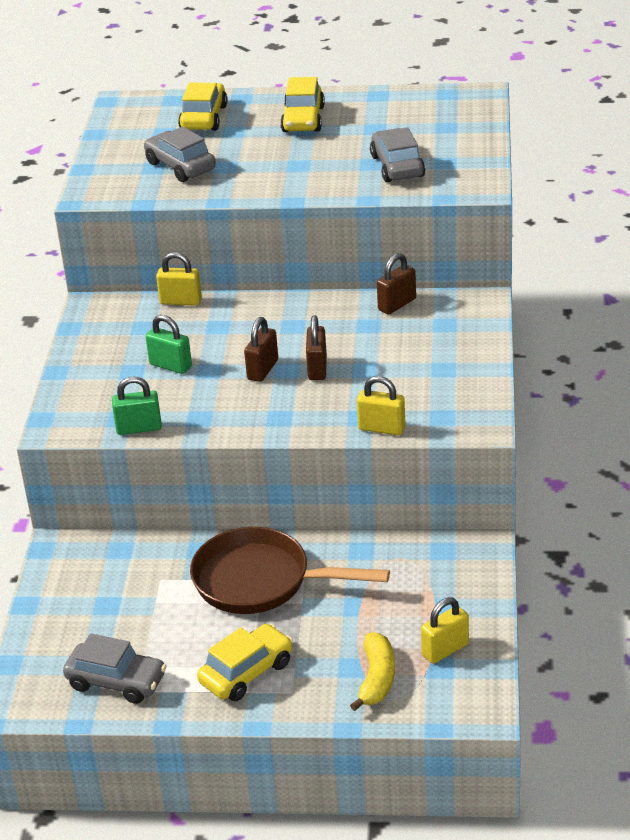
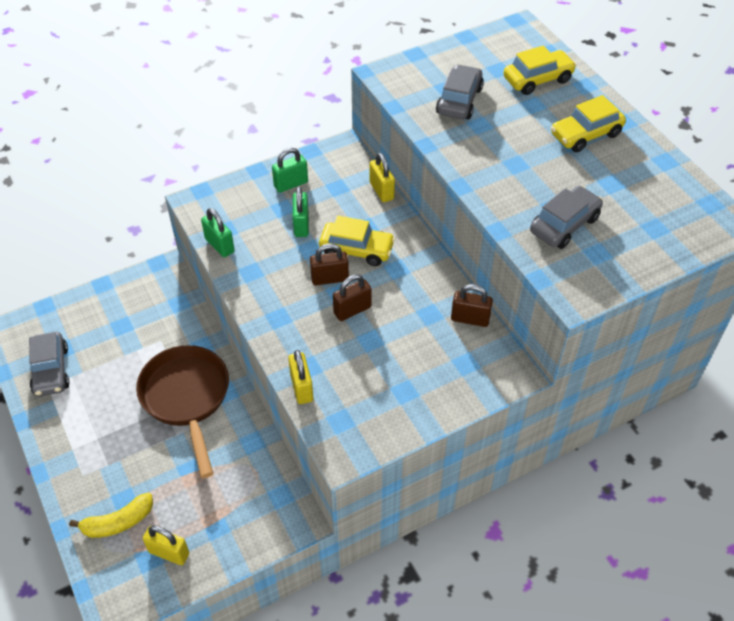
camera: 55 degrees right, 15 degrees up
yellow car [197,624,293,701] -> yellow car moved to [319,216,395,266]
none -> green padlock [272,148,308,193]

